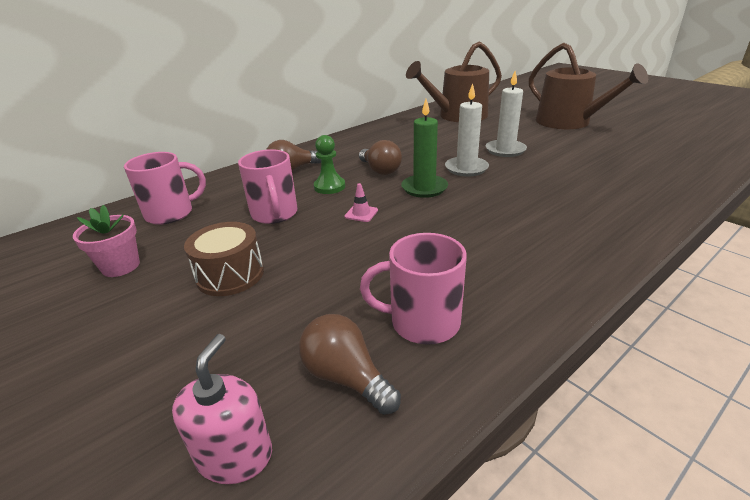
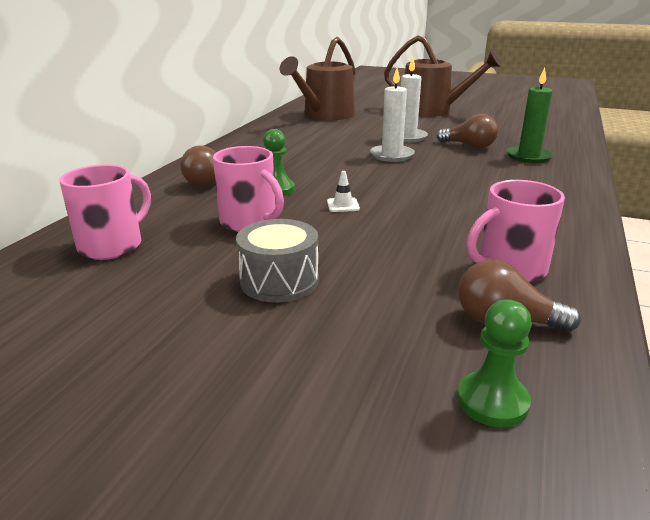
camera: 30 degrees left, 5 degrees down
pink flower pot [73,205,140,277] -> none
pink soap dispenser [172,334,272,484] -> green pawn [457,300,532,427]
brown drum [184,222,264,296] -> grey drum [236,219,319,303]
pink traffic cone [344,183,378,222] -> white traffic cone [327,171,360,212]
brown light bulb [359,140,402,175] -> brown light bulb moved to [437,114,498,149]
green candle [401,99,448,198] -> green candle moved to [506,68,553,163]

